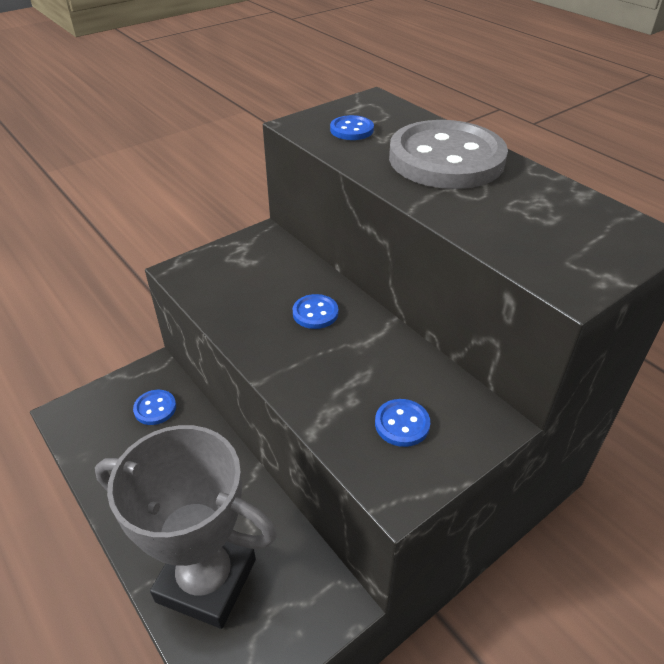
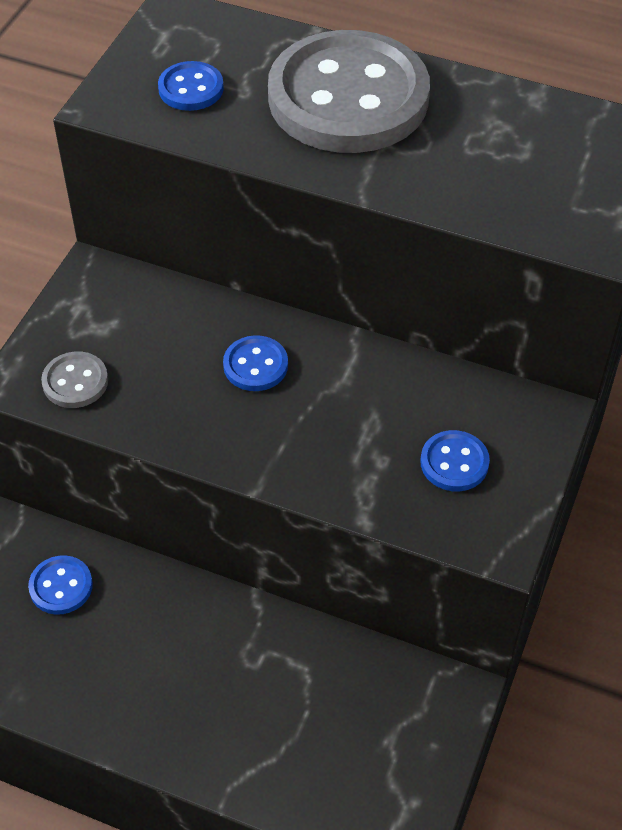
camera: 30 degrees left, 10 degrees up
grey trophy [95,425,277,629] -> none
none -> grey button [41,351,108,408]

